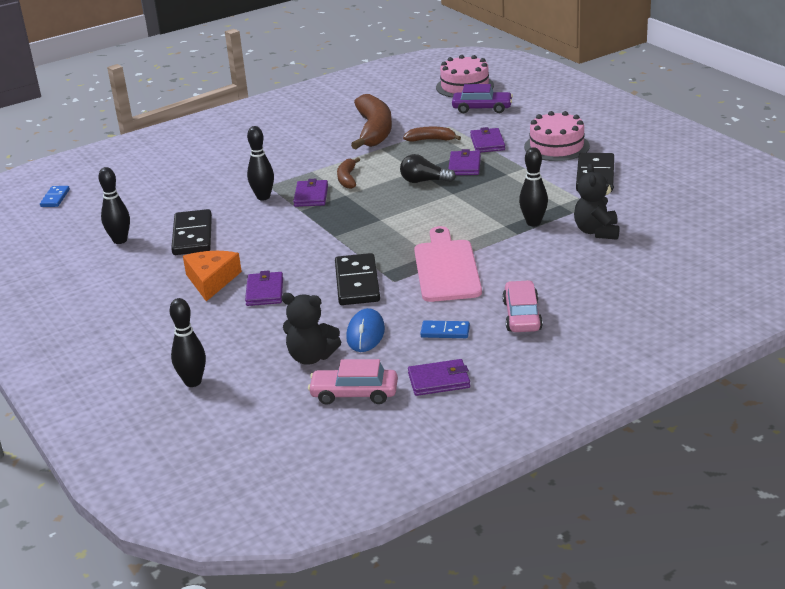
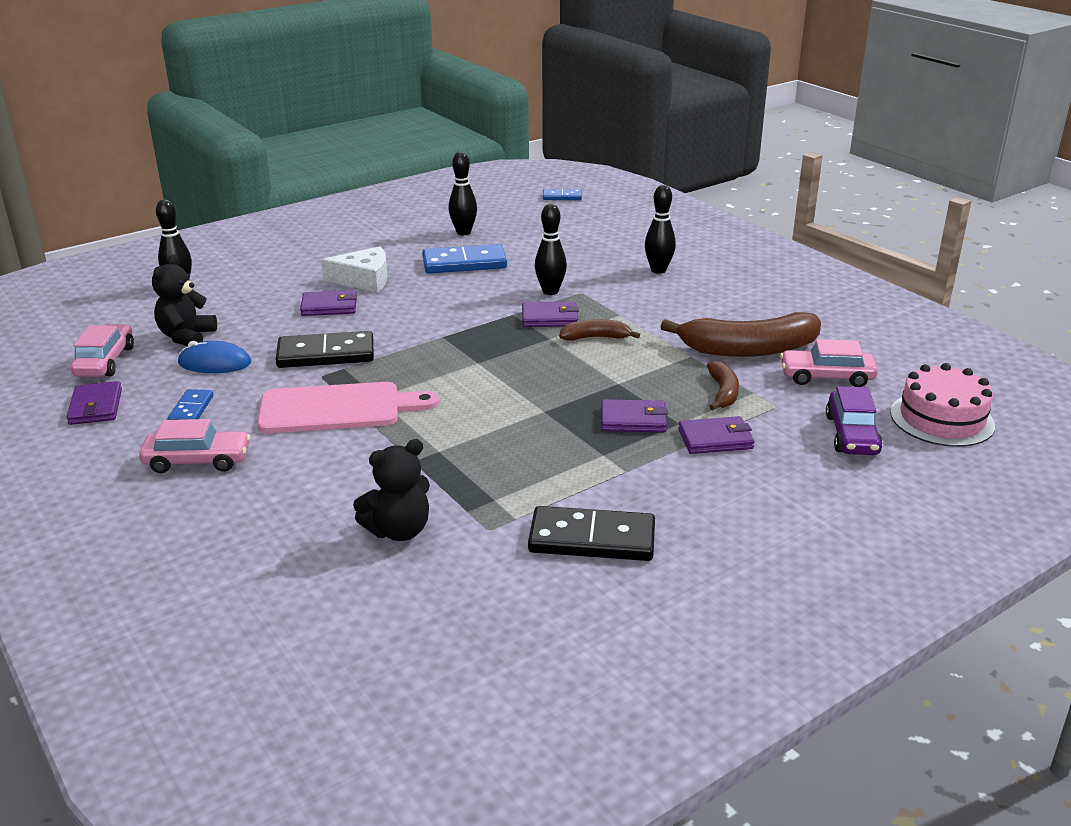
camera: 85 degrees right, 0 degrees up
black domino [171,209,212,255] -> blue domino [422,244,507,274]
orange cheese [183,251,242,301] -> white cheese [321,246,388,293]
black light bulb [400,154,456,183] -> none
black bowling pin [519,147,548,226] -> black bowling pin moved to [645,185,676,274]
pink cake [524,111,590,161] -> none
black teddy bear [574,164,620,240] -> black teddy bear turned 150 degrees clockwise [353,439,430,541]
none -> pink car [780,339,878,387]

